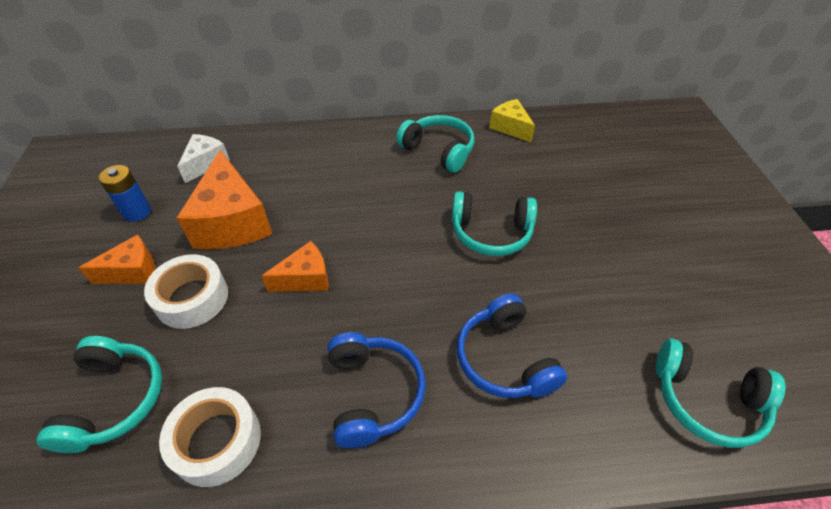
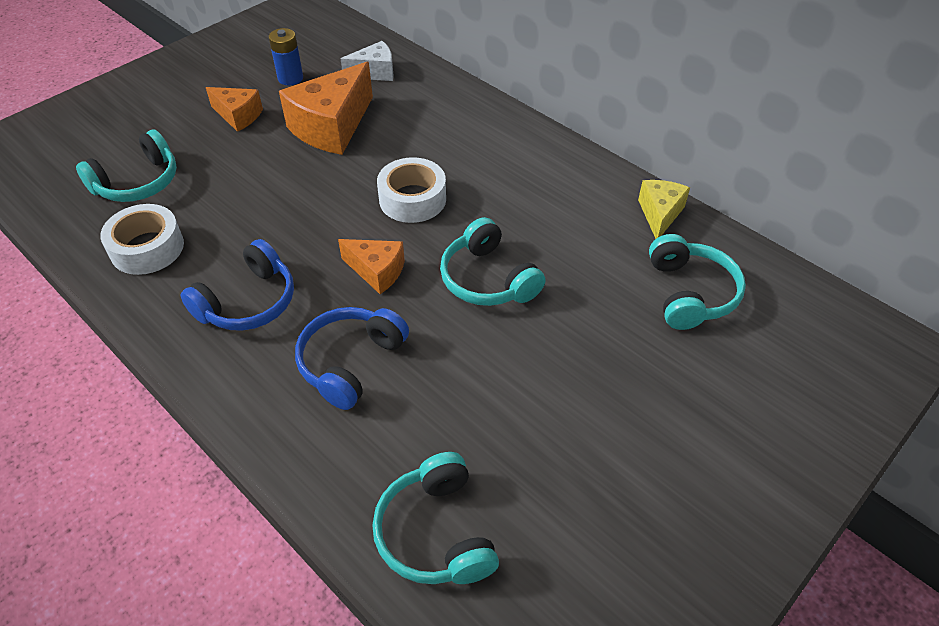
camera: 50 degrees right, 0 degrees up
white tape [144,254,228,329] -> white tape moved to [377,157,446,223]
orange cheese [261,241,329,292] -> orange cheese moved to [338,239,405,294]
turquoise headphones [396,115,475,173] -> turquoise headphones moved to [649,234,746,330]

